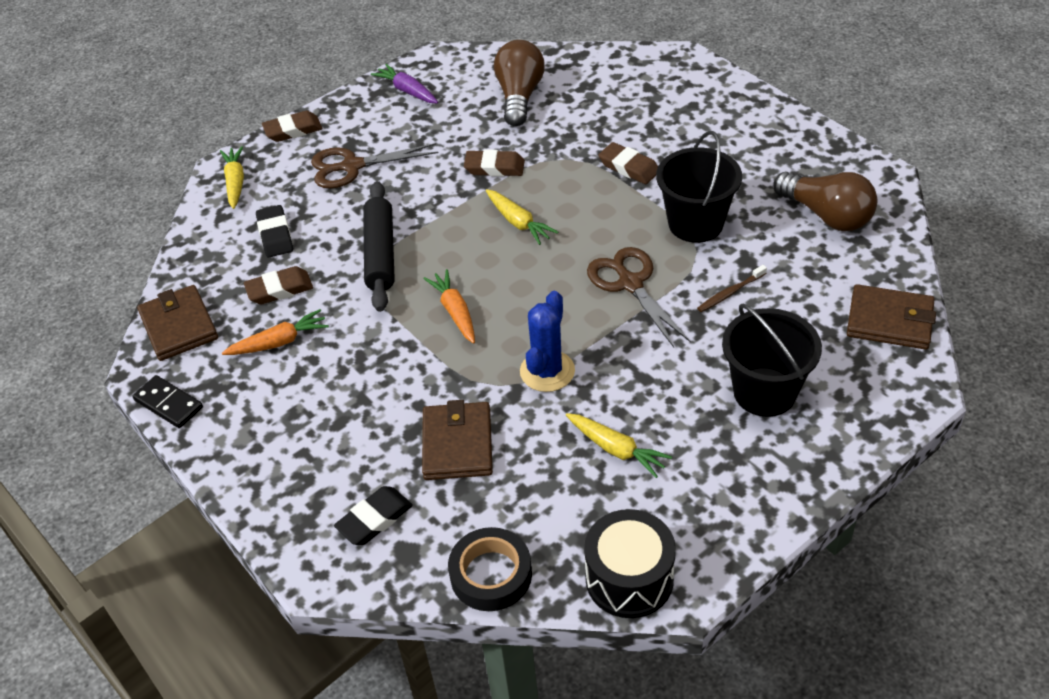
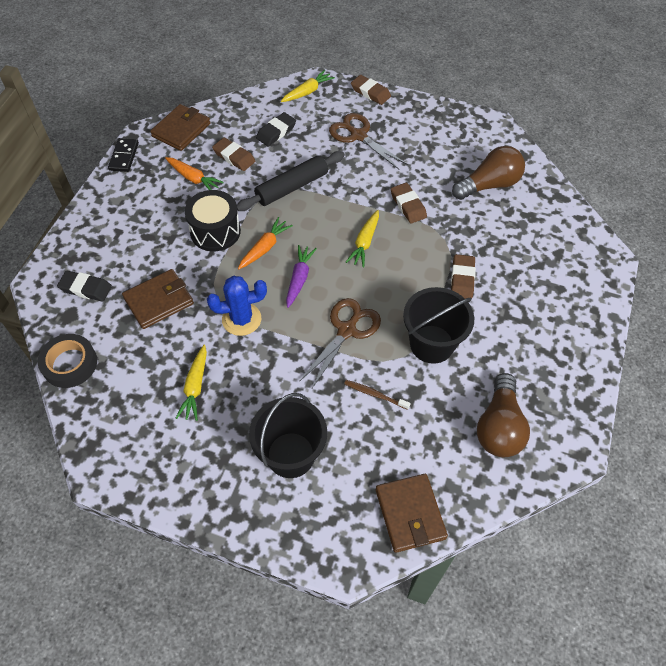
camera: 55 degrees right, 10 degrees up
purple carrot [371,64,438,103] -> purple carrot moved to [286,245,317,308]
black drum [584,509,676,618] -> black drum moved to [185,190,241,251]

